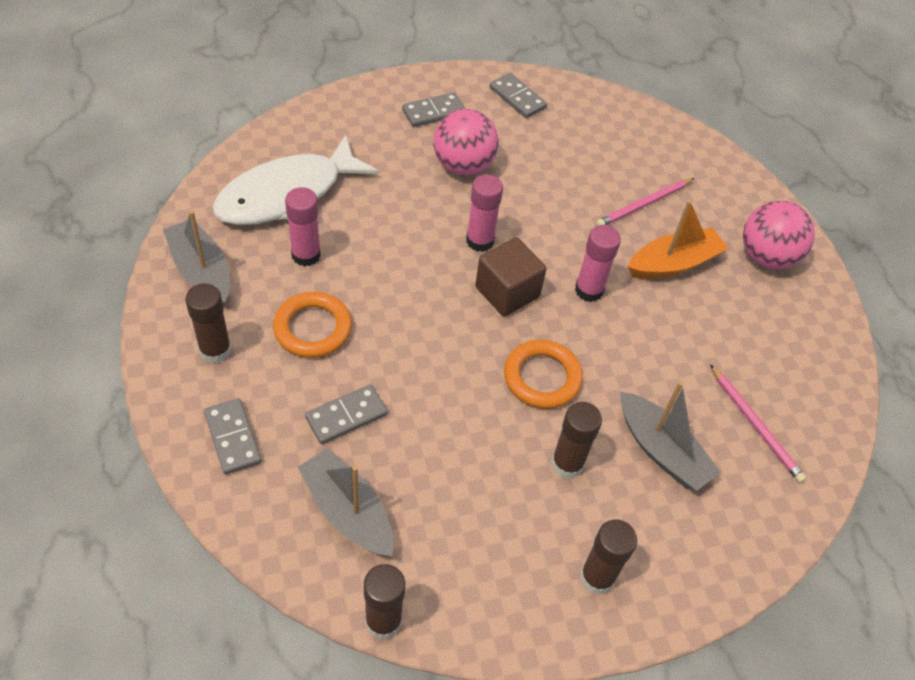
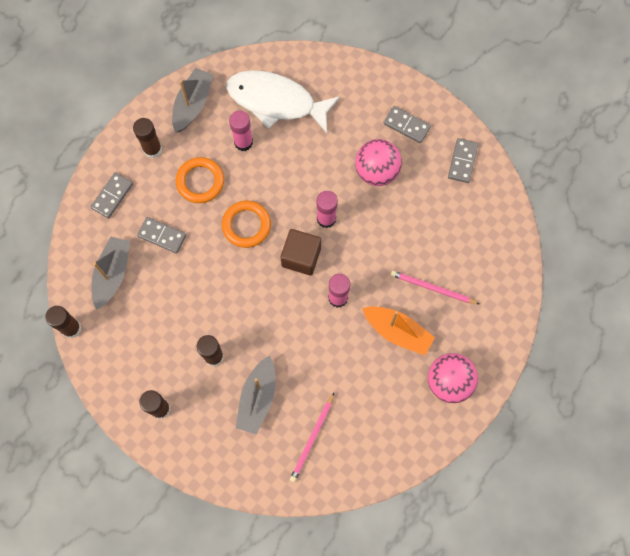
camera: 60 degrees right, 20 degrees up
orange ring [504,340,583,409] -> orange ring moved to [222,201,271,248]

